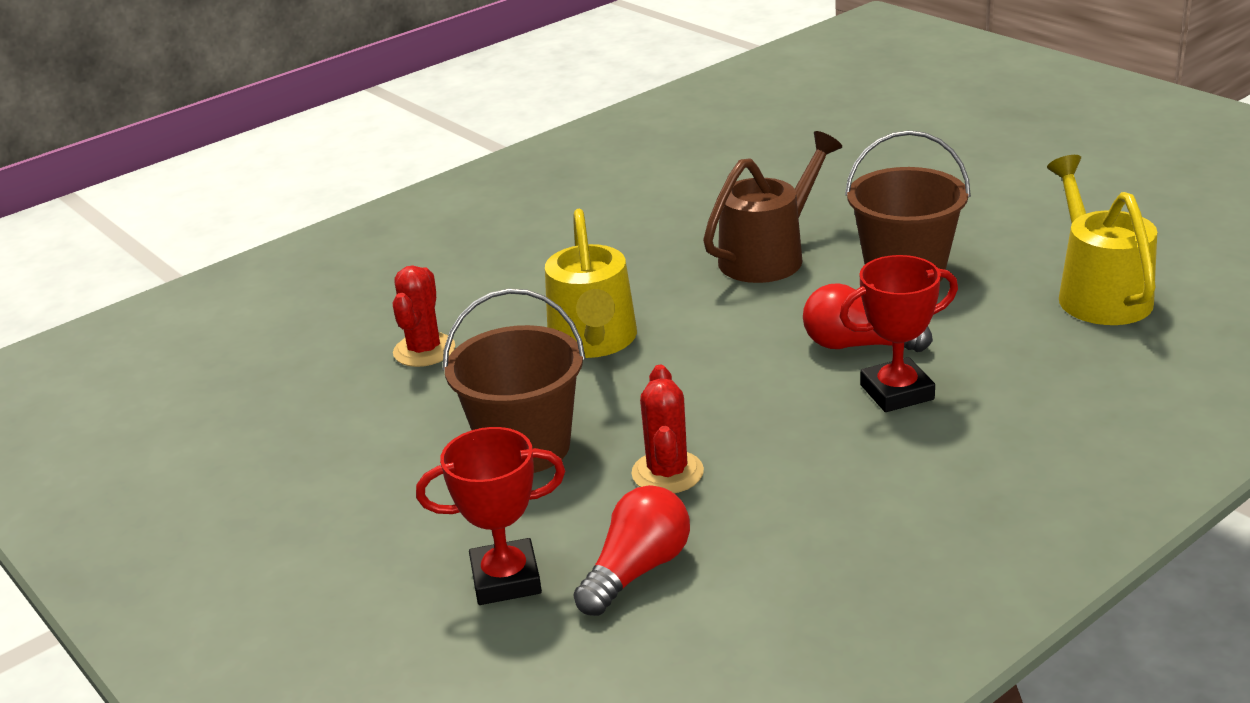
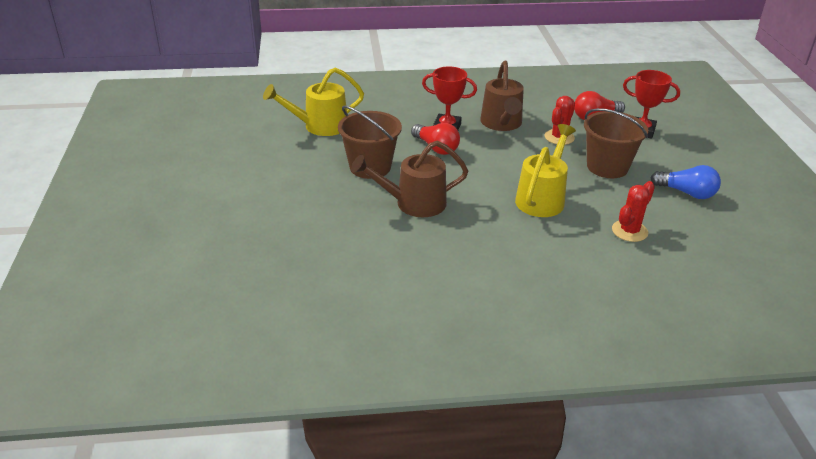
camera: 150 degrees left, 5 degrees up
yellow watering can [1047,155,1157,325] -> yellow watering can turned 45 degrees clockwise [263,68,364,136]
none -> brown watering can [480,61,524,131]
none -> blue light bulb [651,165,721,199]

